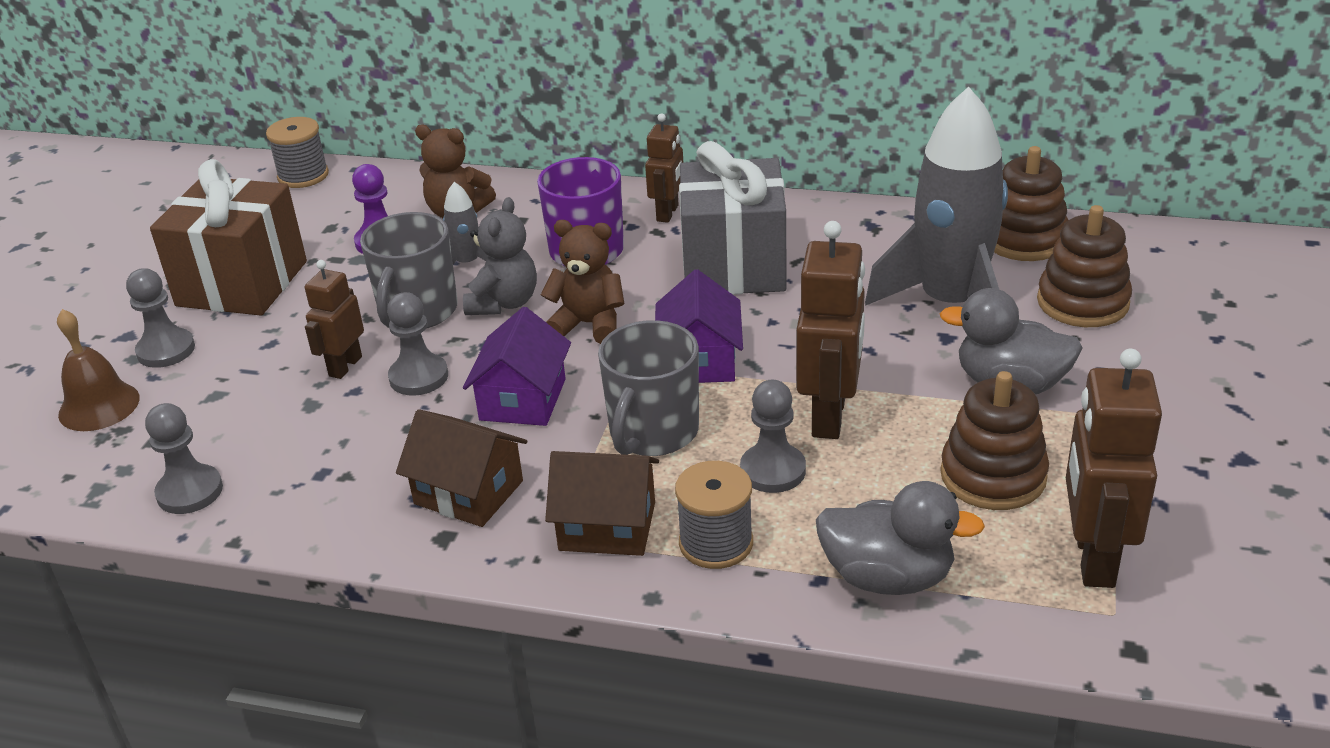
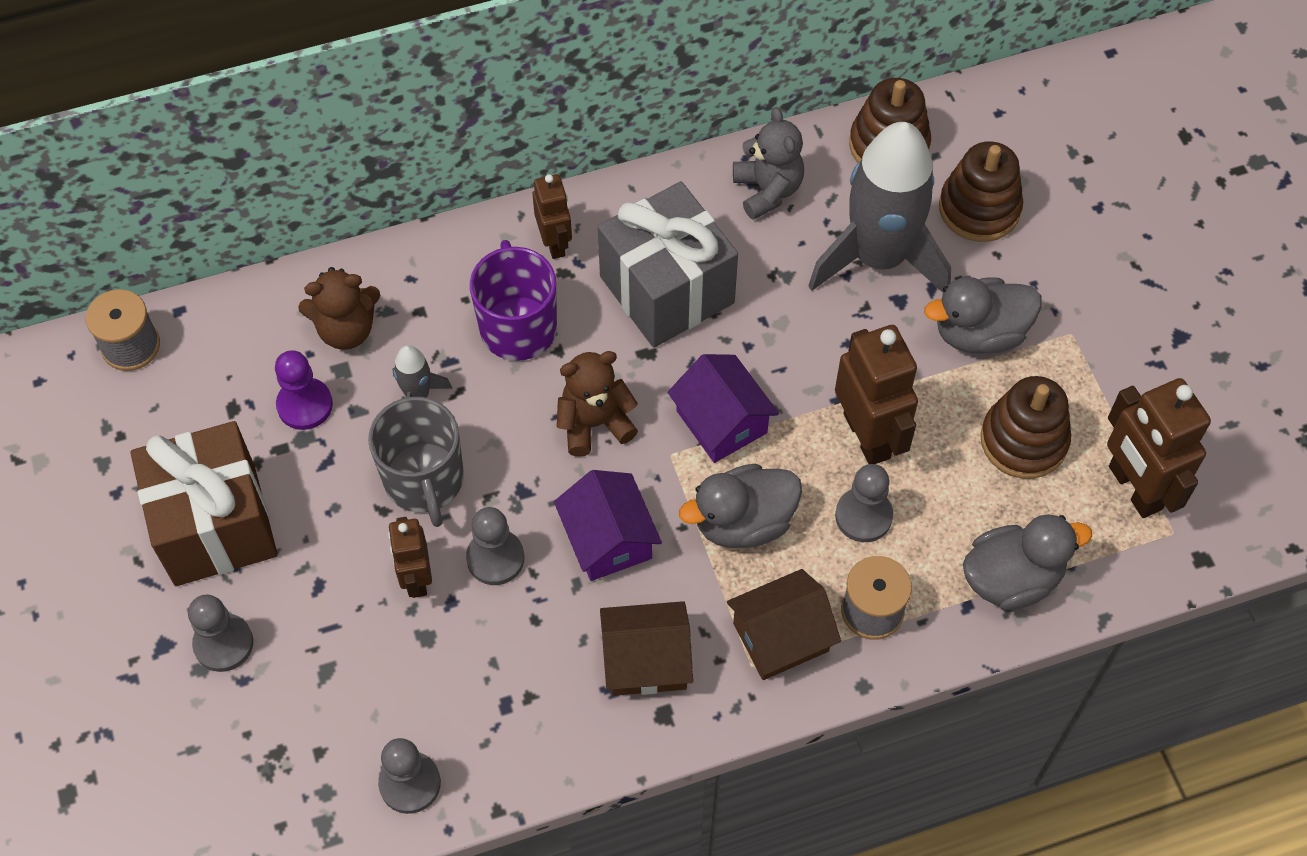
camera: 35 degrees left, 25 degrees up
brown bell [57,309,140,431] -> none
grey teddy bear [463,197,537,315] -> grey teddy bear moved to [733,107,804,220]
grey mug [598,320,699,456] -> grey duck [679,464,802,548]

